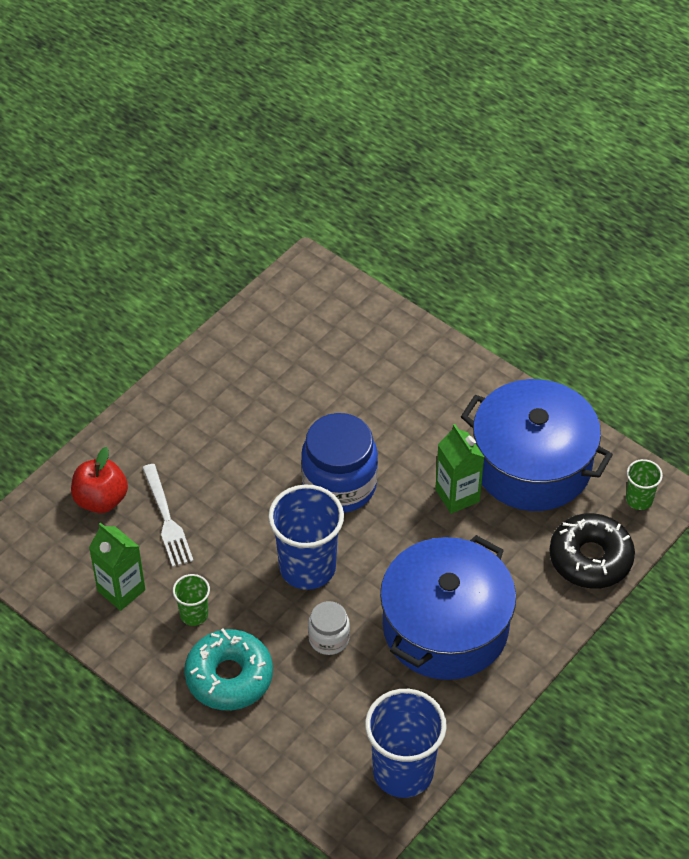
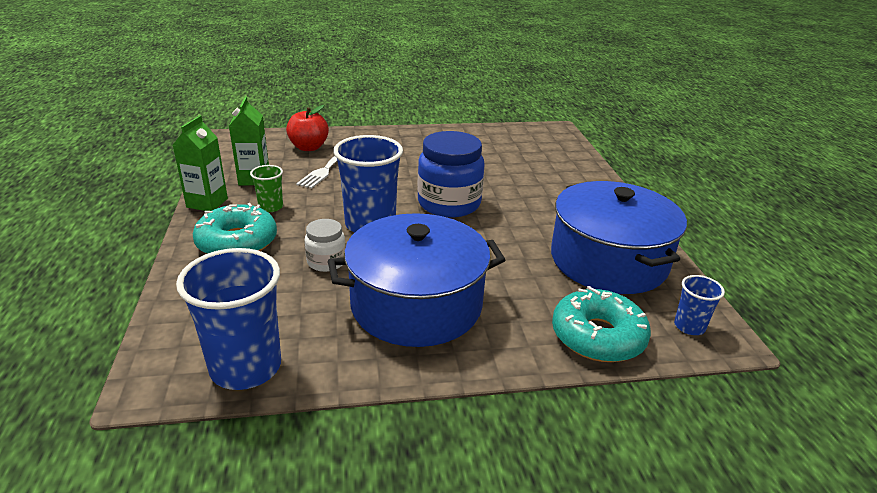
camera: 40 degrees right, 20 degrees down
green carton [435,424,484,514] -> green carton moved to [173,116,228,211]
black donut [549,513,635,589] -> turquoise donut [552,286,651,362]
green cup [626,459,663,510] -> blue cup [674,275,725,335]

